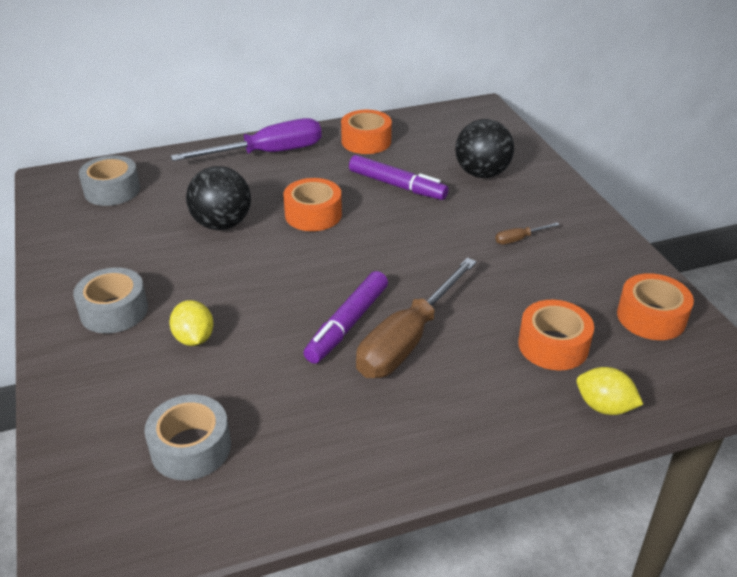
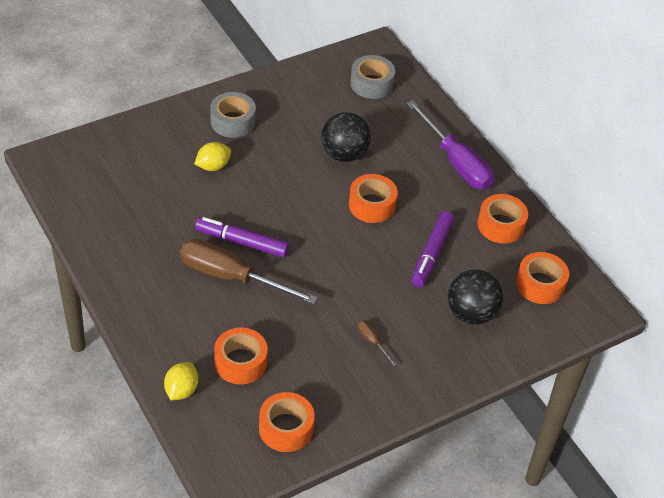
camera: 75 degrees right, 10 degrees up
grey tape [145,394,231,480] -> none
none -> orange tape [516,252,569,304]

